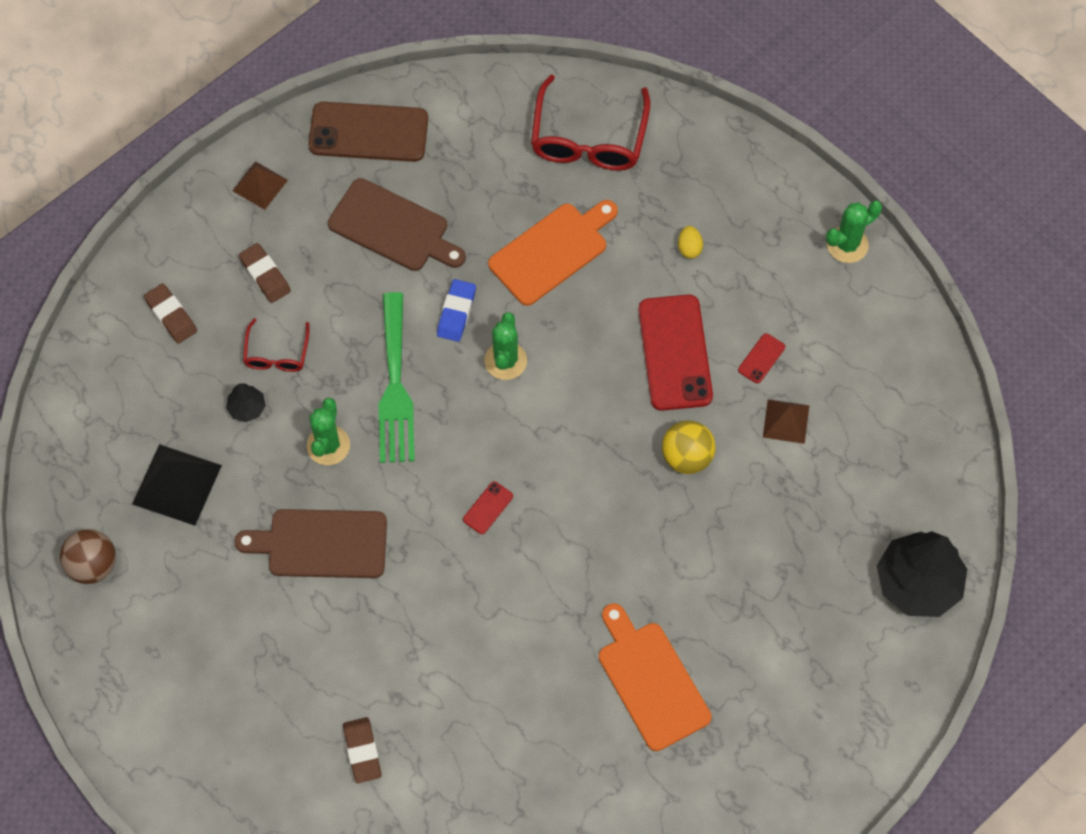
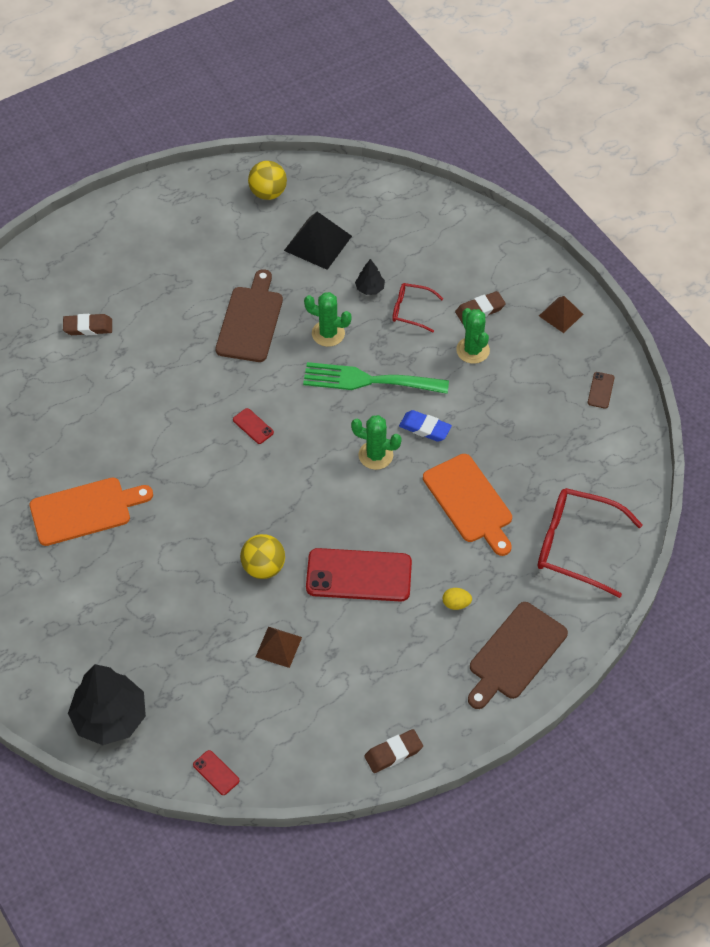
camera: 100 degrees right, 10 degrees down
brown ball [60,529,116,584] -> yellow ball [248,161,287,200]
brown eraser [144,283,197,344] -> brown eraser moved to [364,729,423,773]
brown phone [308,102,428,162] -> brown phone [588,372,614,409], size x0.43
brown cutting board [328,178,466,271] -> brown cutting board moved to [468,602,568,709]
red phone [738,333,785,384] -> red phone moved to [193,750,239,795]
green cactus [826,201,882,263] -> green cactus moved to [456,308,490,364]

